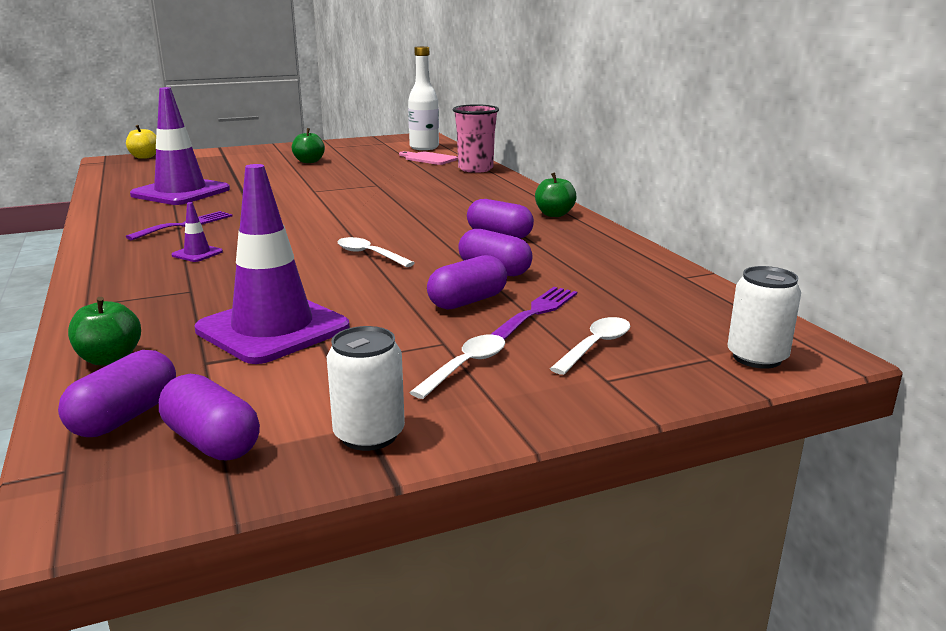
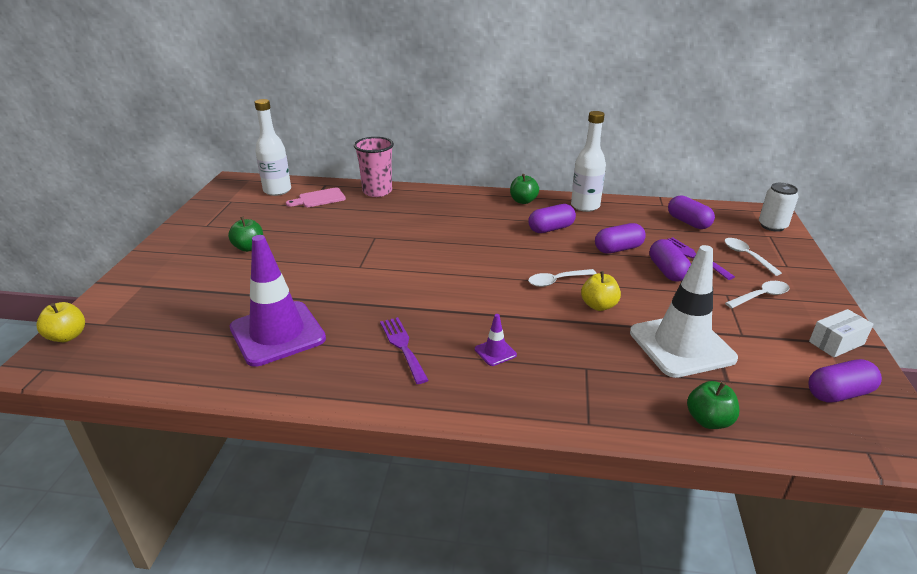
camera: 60 degrees left, 10 degrees up
purple capsule [58,350,176,437] -> purple capsule moved to [668,195,715,229]
purple traffic cone [194,164,350,364] -> white traffic cone [630,245,738,378]
white can [327,326,405,451] -> white box [809,309,874,357]
white spoon [409,335,505,399] -> white spoon turned 90 degrees clockwise [725,281,790,308]
none -> white bottle [571,111,606,212]
none -> yellow apple [581,271,621,311]

